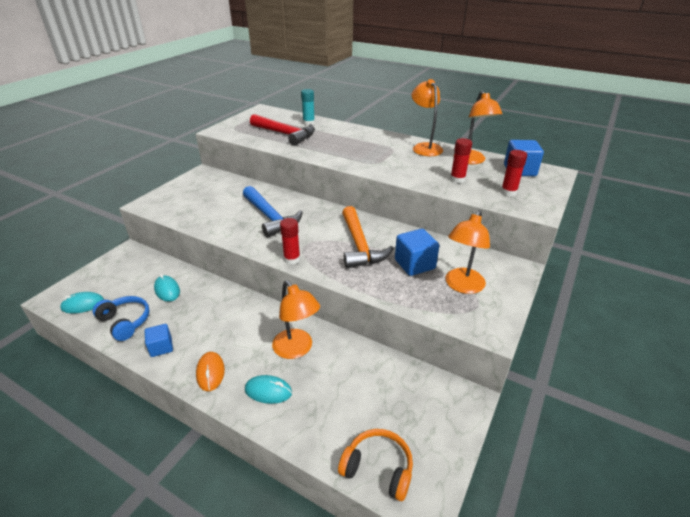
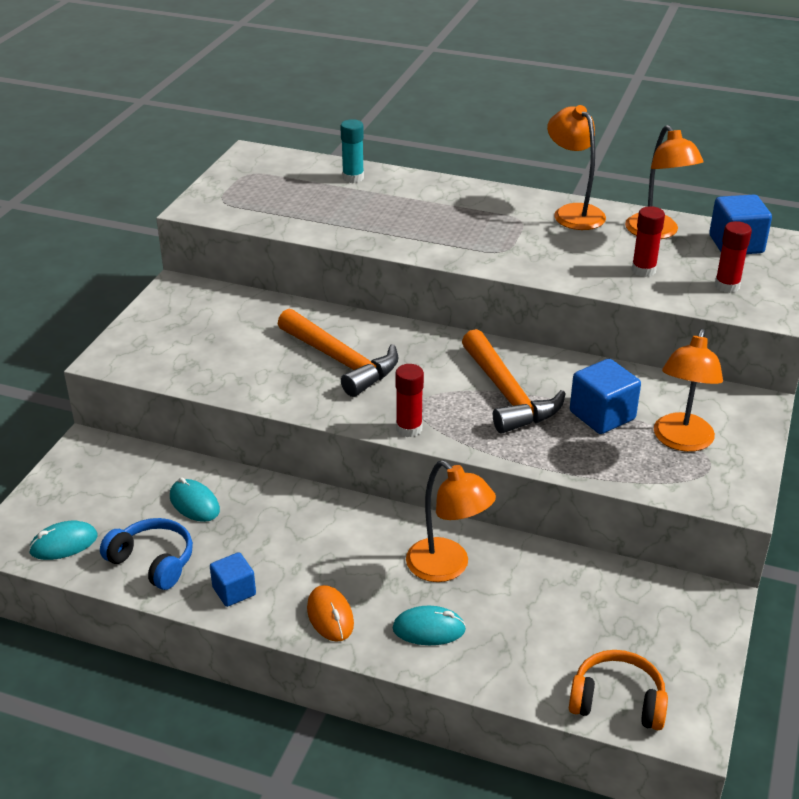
camera: 10 degrees left, 0 degrees up
blue hammer [243,186,303,238] -> orange hammer [278,308,399,397]
red hammer [250,114,315,146] -> none

